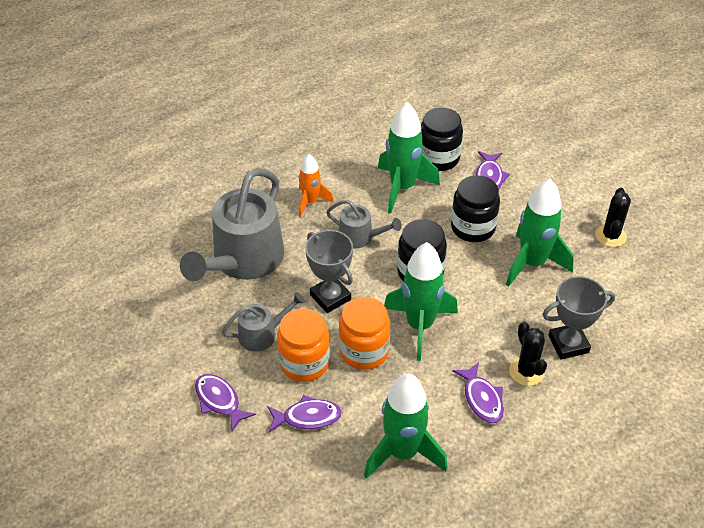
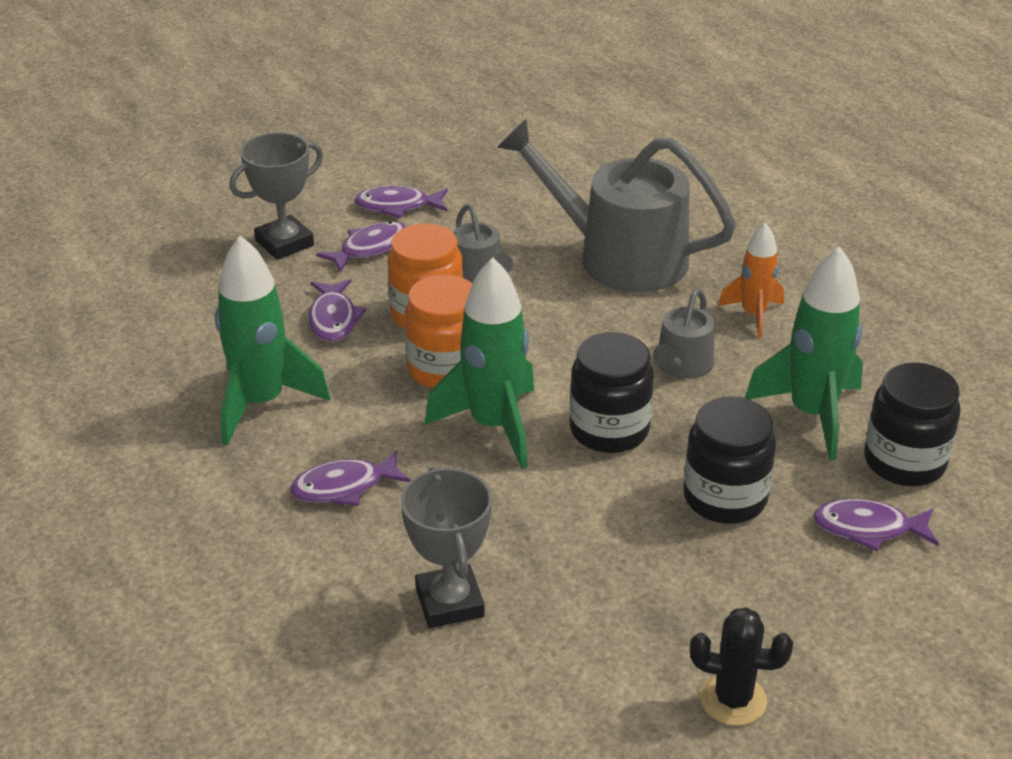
camera: 90 degrees right, 10 degrees down
grey trophy [305,230,353,313] -> grey trophy moved to [229,132,323,260]
green rocket [506,179,574,287] -> none
black cactus [509,322,547,386] -> none
none -> purple fish [354,186,448,218]

